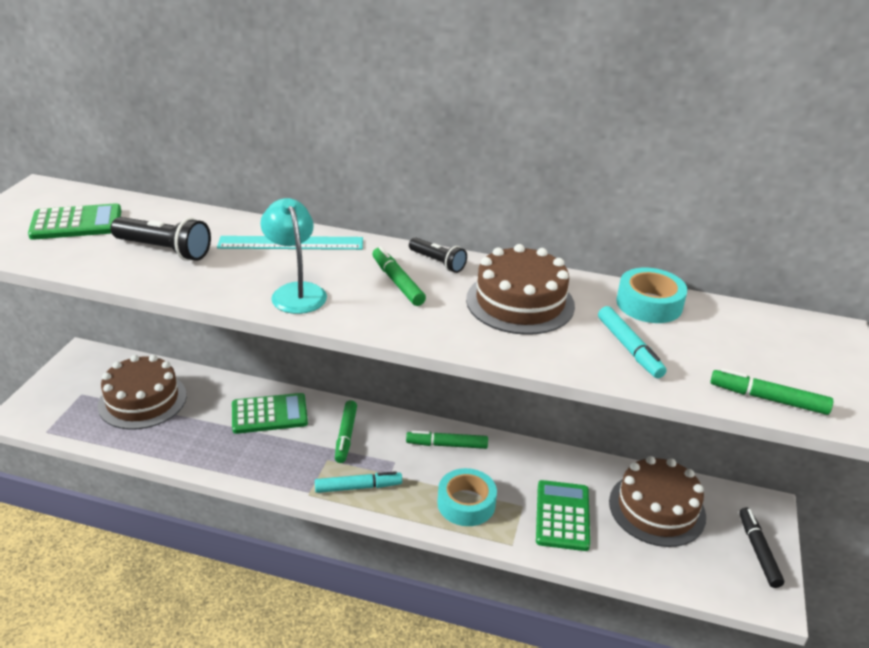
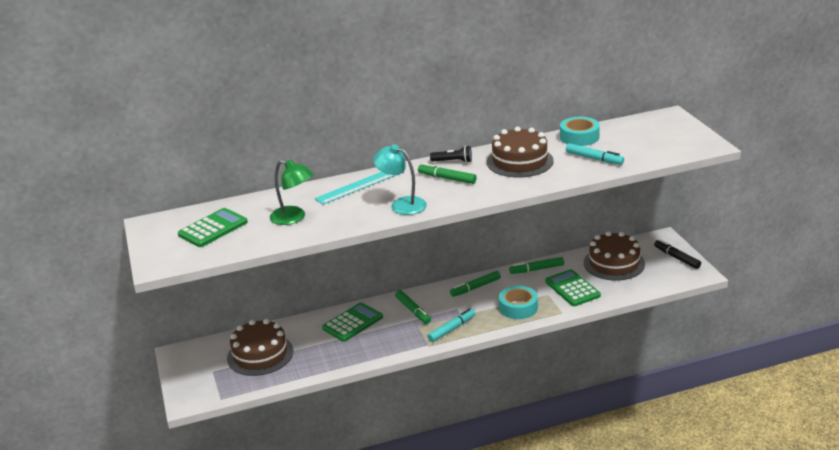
camera: 30 degrees left, 5 degrees down
black flashlight [110,217,211,261] -> green lamp [270,160,313,225]
green marker [710,368,833,415] -> green marker moved to [509,257,564,274]

